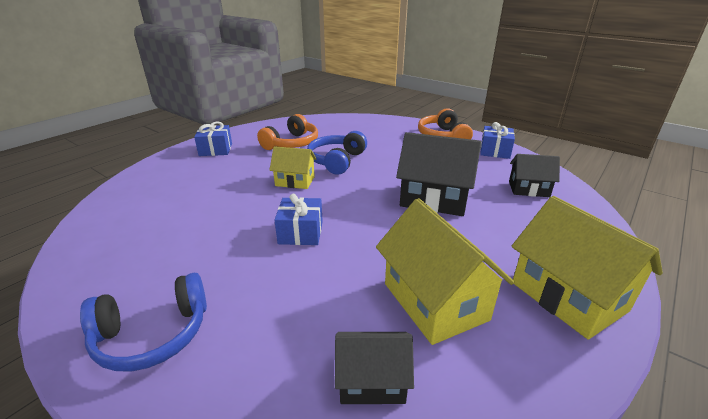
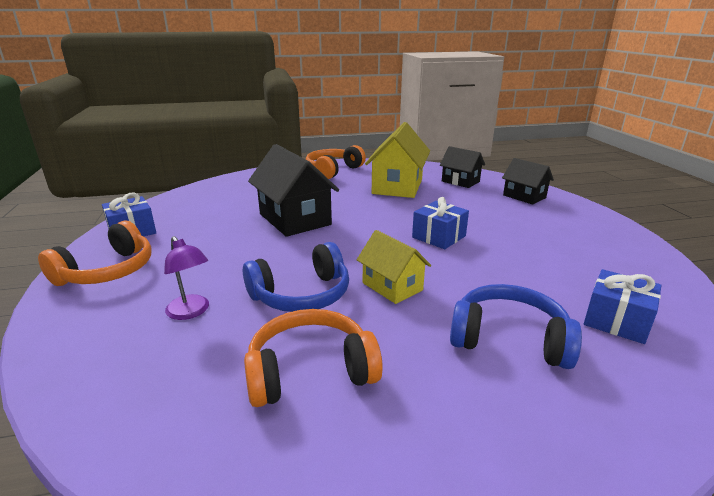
camera: 140 degrees left, 5 degrees down
blue headphones [80,273,207,371] -> blue headphones moved to [450,284,582,369]
blue gift [194,121,232,156] -> blue gift moved to [584,269,661,344]
black house [509,154,560,197] -> black house moved to [502,158,554,205]
yellow house [512,196,663,340] -> orange headphones [306,145,366,179]
none -> purple lamp [164,236,209,320]

